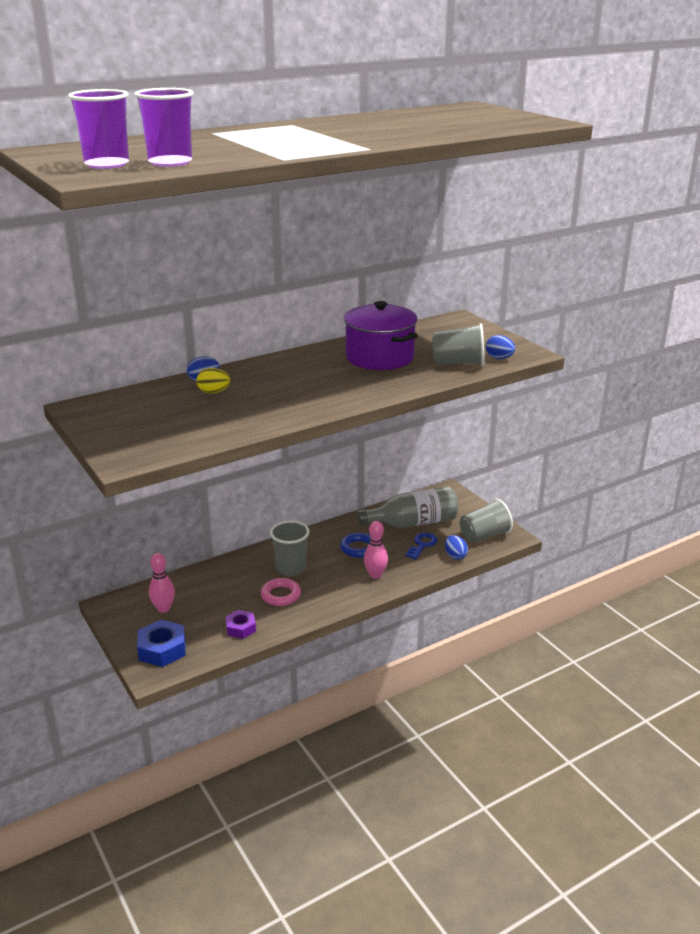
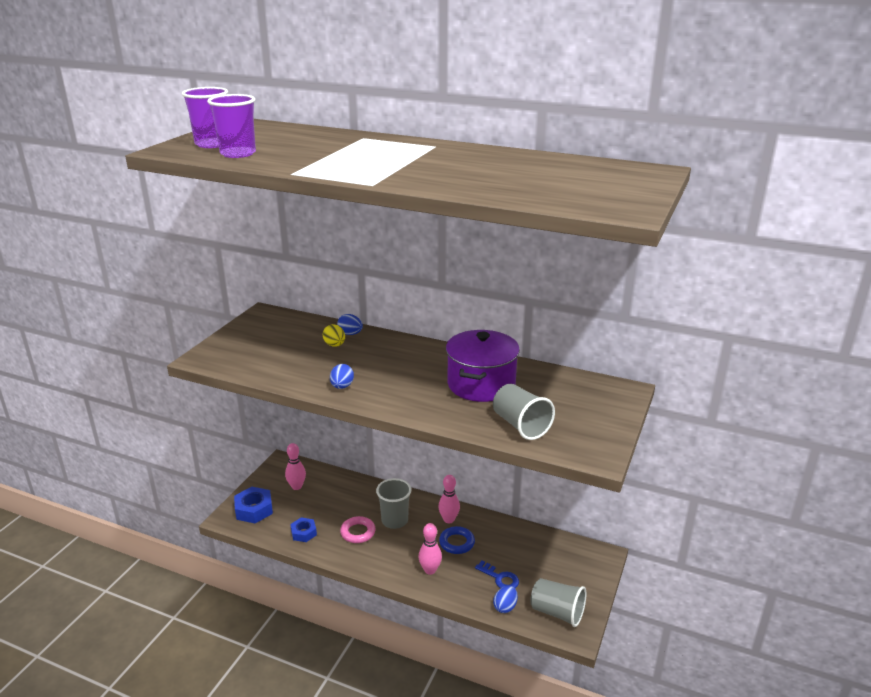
camera: 55 degrees right, 0 degrees up
purple nut [225,610,256,639] -> blue nut [290,517,317,542]
grey bottle [357,486,458,528] -> none
blue key [405,533,438,559] -> blue key turned 45 degrees clockwise [475,561,519,588]
blue egg [486,335,515,359] -> blue egg moved to [330,364,354,389]
none -> pink bowling pin [438,475,460,523]

